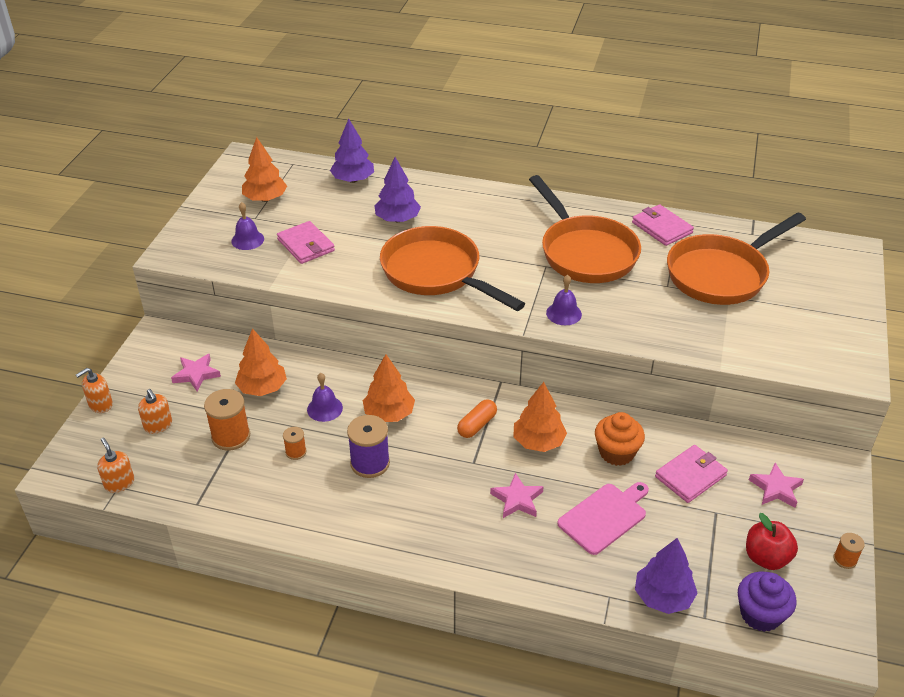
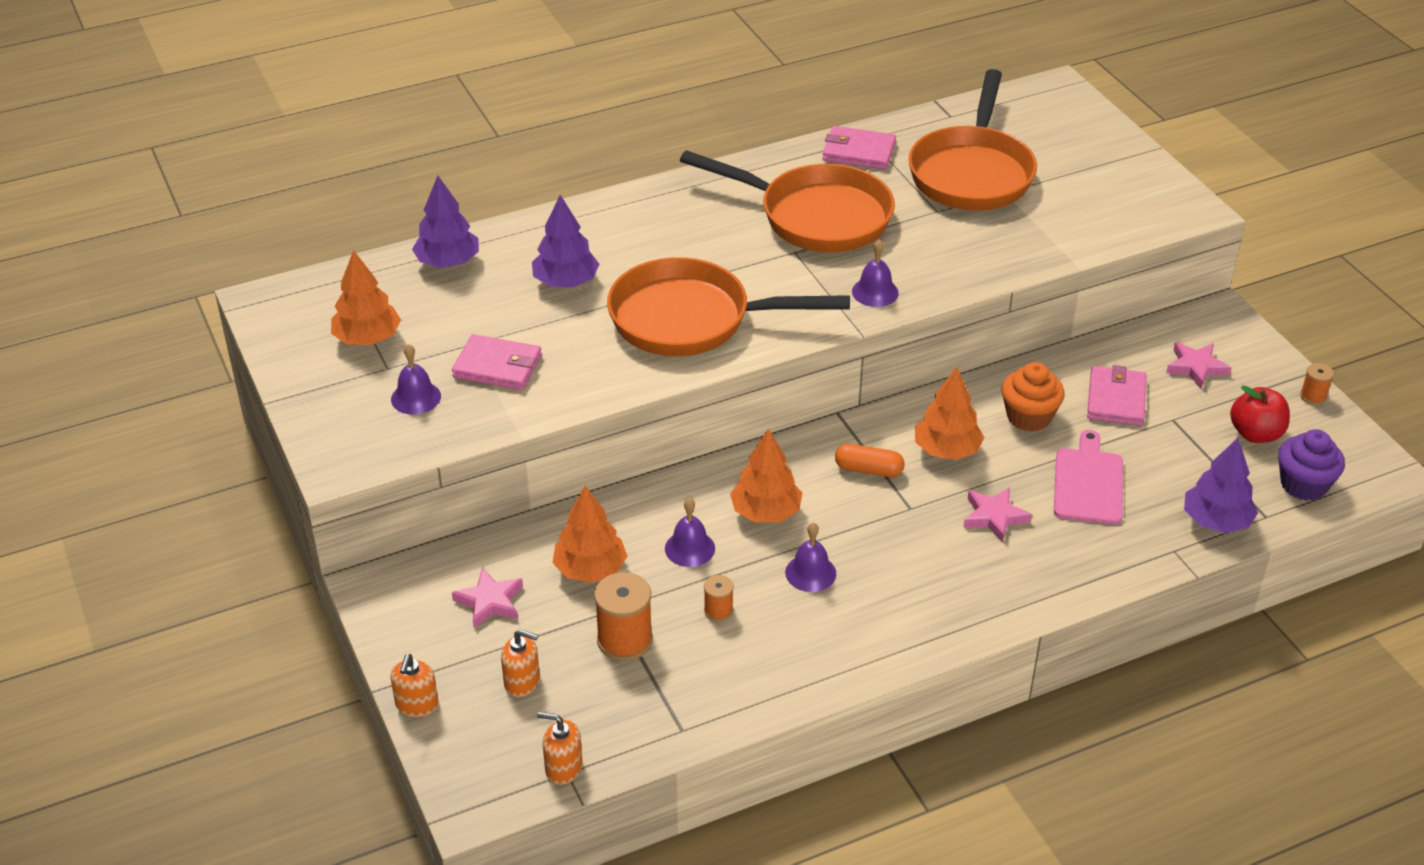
camera: 40 degrees left, 0 degrees up
purple spool [347,415,390,478] -> purple bell [785,522,836,592]
orange capsule [457,399,497,438] -> orange capsule turned 75 degrees counterclockwise [835,444,904,477]

